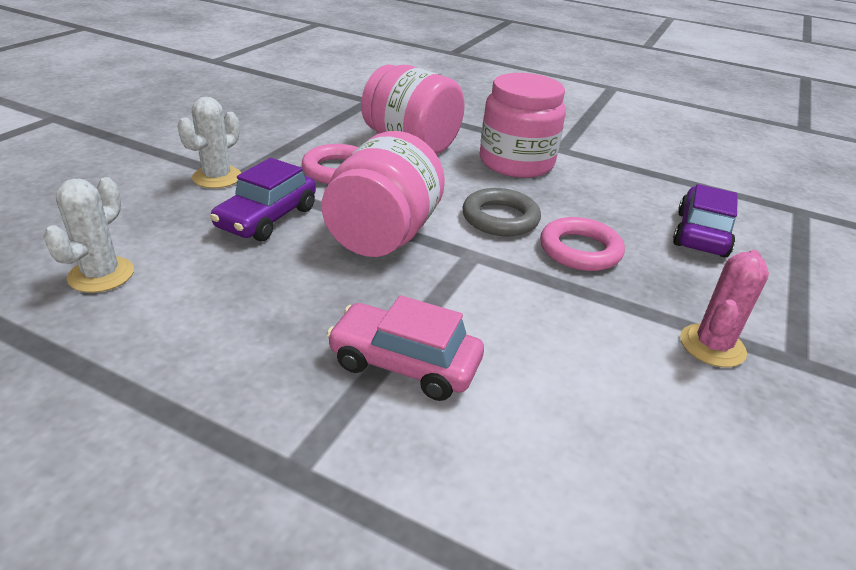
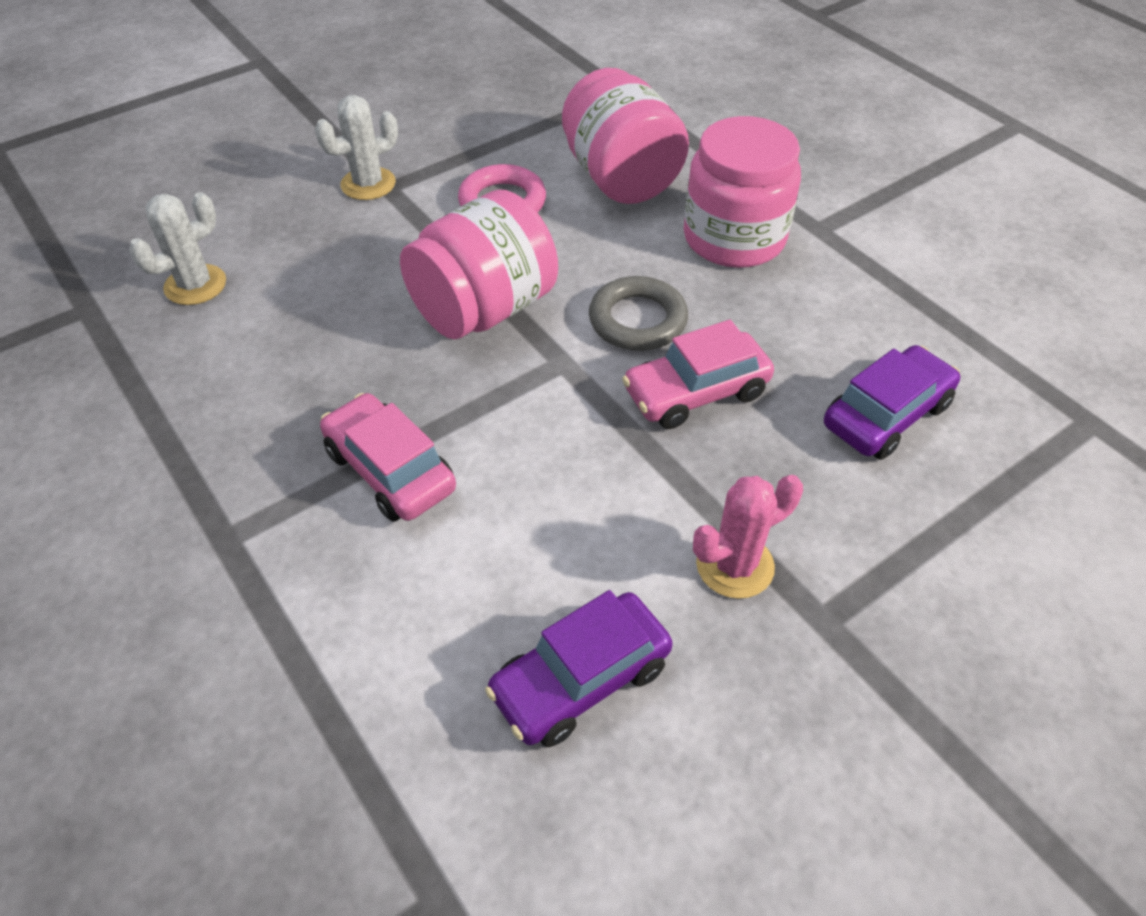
camera: 30 degrees right, 15 degrees up
purple car [210,158,316,241] -> purple car moved to [485,590,673,747]
pink ring [540,217,625,271] -> pink car [622,320,774,429]

